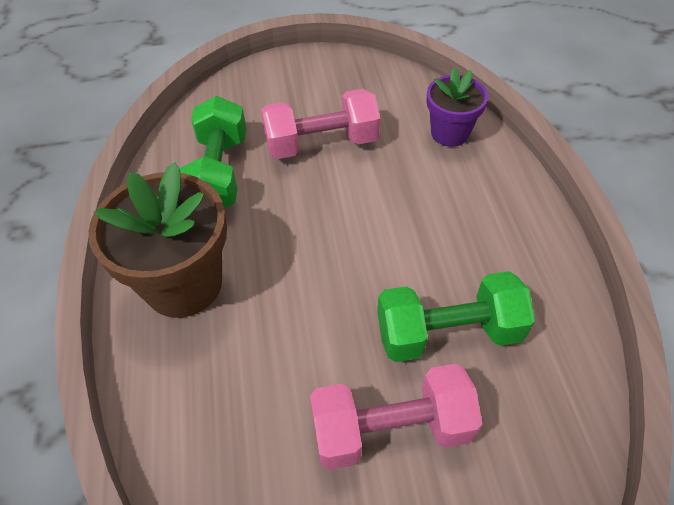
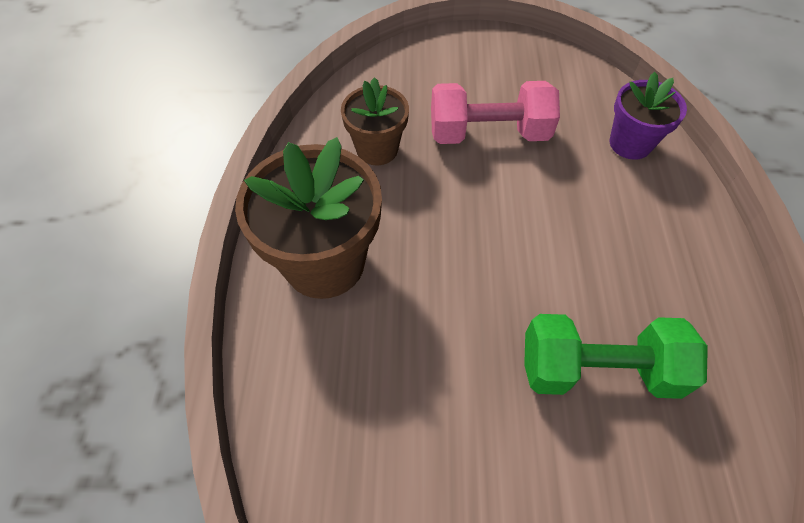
camera: 10 degrees right, 5 degrees up
green dumbbell [180,96,247,208] -> brown flower pot [341,77,409,165]
pink dumbbell [310,364,482,470] -> none

